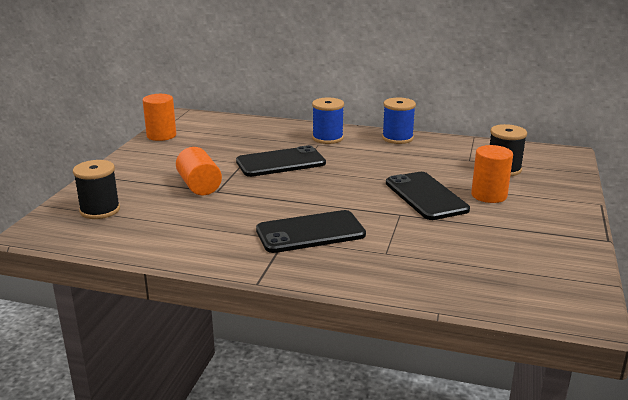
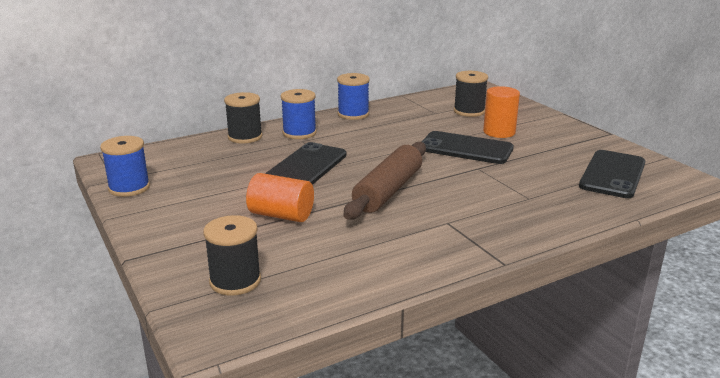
camera: 45 degrees left, 0 degrees up
orange cylinder [143,94,176,141] -> blue spool [100,136,150,197]
black phone [256,210,366,253] -> black phone moved to [579,150,645,198]
none -> black spool [224,92,262,143]
none -> brown rolling pin [344,142,426,220]

